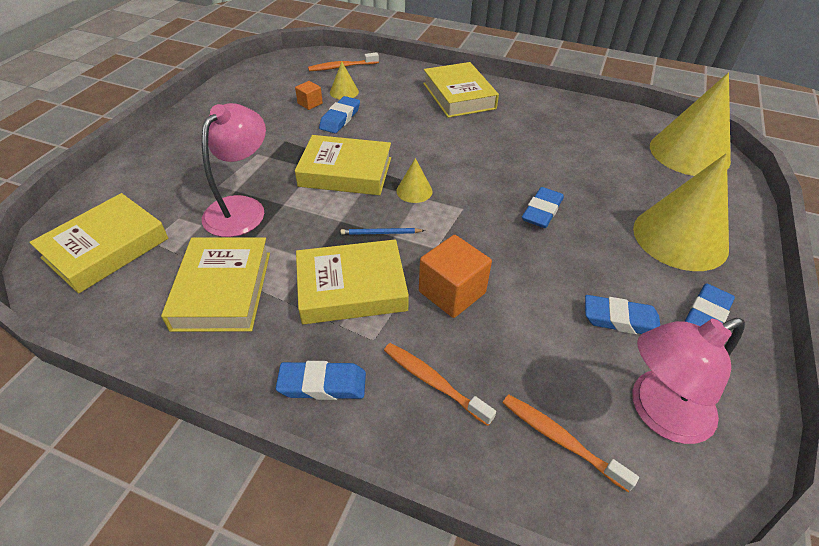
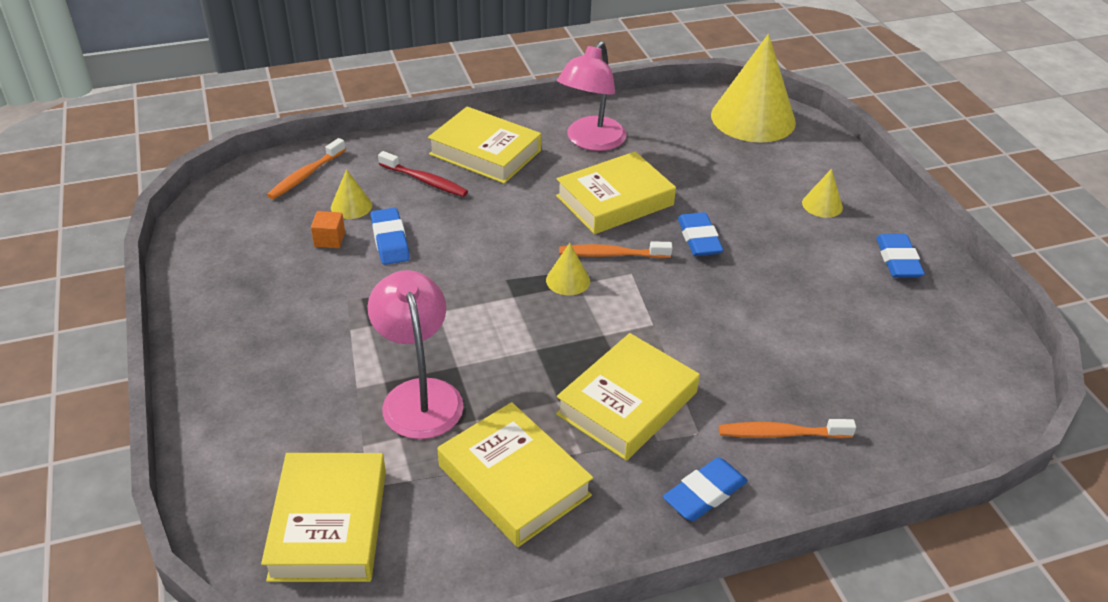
camera: 40 degrees left, 5 degrees down
yellow book [295,135,391,195] -> yellow book moved to [556,152,676,234]
blue pencil [341,228,425,235] -> none
orange cube [419,235,492,318] -> none
orange toothbrush [503,394,639,492] -> orange toothbrush moved to [559,241,673,258]
blue eraser [585,295,660,334] -> none
pink lamp [632,318,745,444] -> pink lamp moved to [557,41,626,151]
yellow cone [633,153,729,271] -> yellow cone [802,169,843,218], size x0.43
none -> red toothbrush [378,151,468,197]

